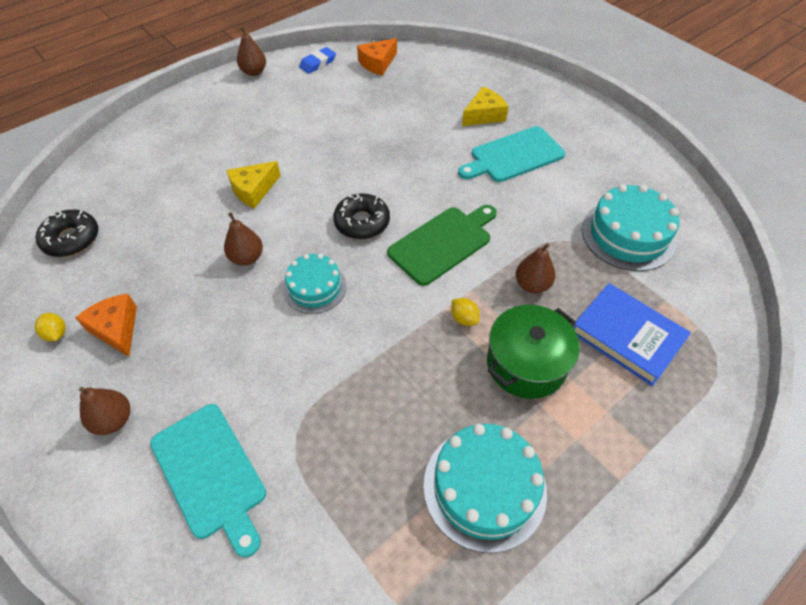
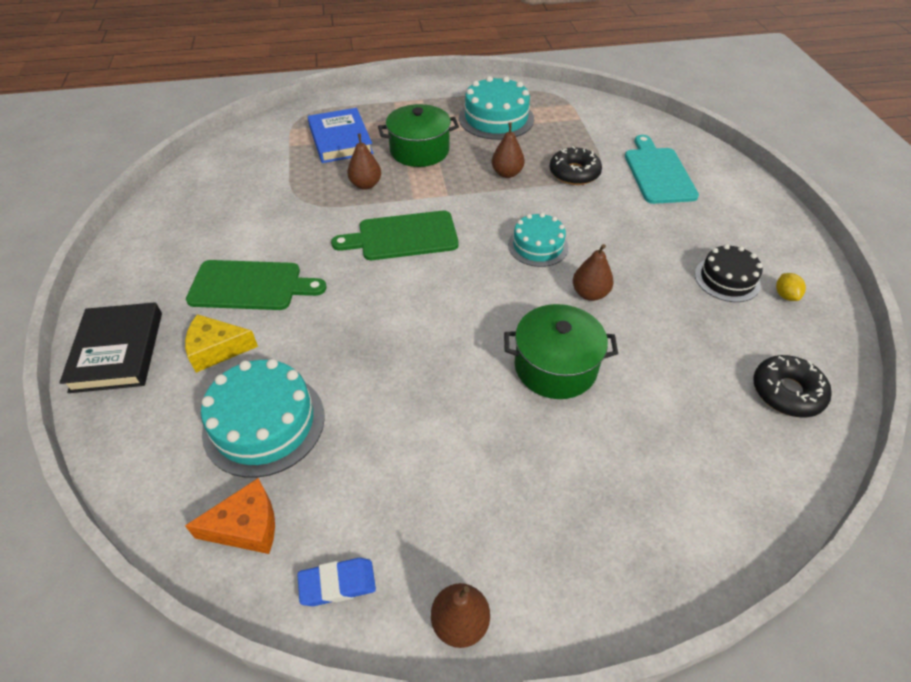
camera: 150 degrees left, 5 degrees down
orange cheese [75,294,137,357] -> black cake [695,244,763,302]
brown pear [79,387,130,435] -> brown pear moved to [492,122,525,178]
yellow cheese [226,161,281,208] -> green pot [504,304,618,399]
black donut [333,193,390,239] -> black donut moved to [550,146,602,185]
yellow lemon [451,298,480,326] -> none
turquoise cutting board [458,126,565,182] -> green cutting board [186,260,327,310]
turquoise cake [582,184,679,271] -> turquoise cake moved to [201,359,325,478]
none -> black book [60,302,162,393]

